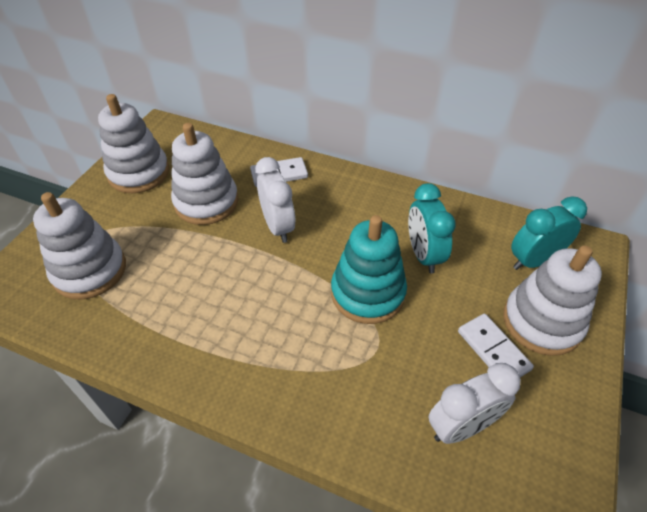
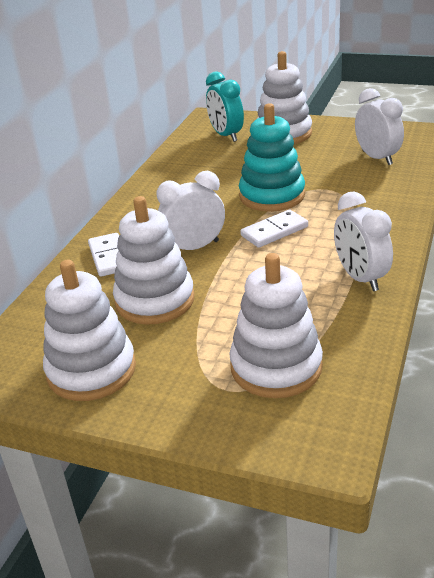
camera: 90 degrees left, 15 degrees down
turquoise clock [408,183,456,273] -> none
white domino [458,314,534,377] -> white domino moved to [240,210,308,248]
none -> white clock [334,192,393,291]

